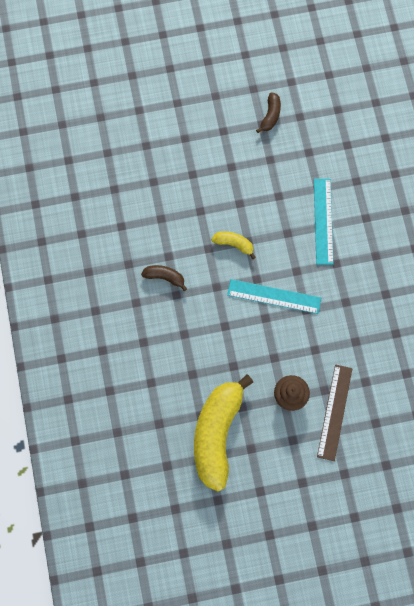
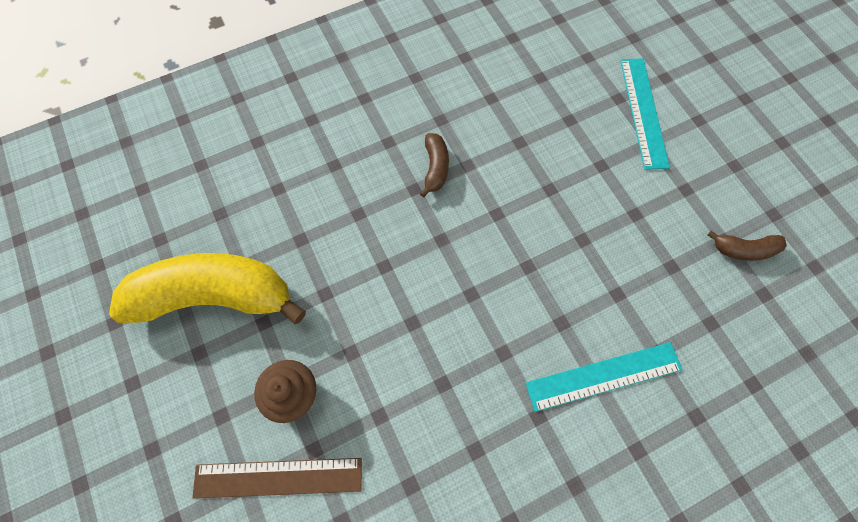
camera: 75 degrees right, 5 degrees down
yellow banana [211,231,256,259] -> none
turquoise ruler [227,279,321,314] -> turquoise ruler moved to [620,58,670,170]

